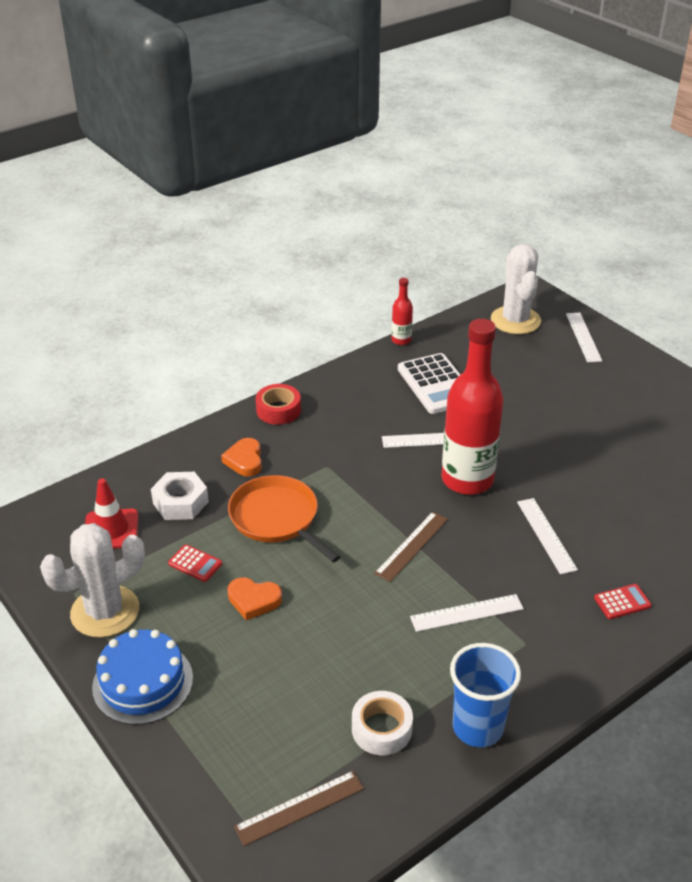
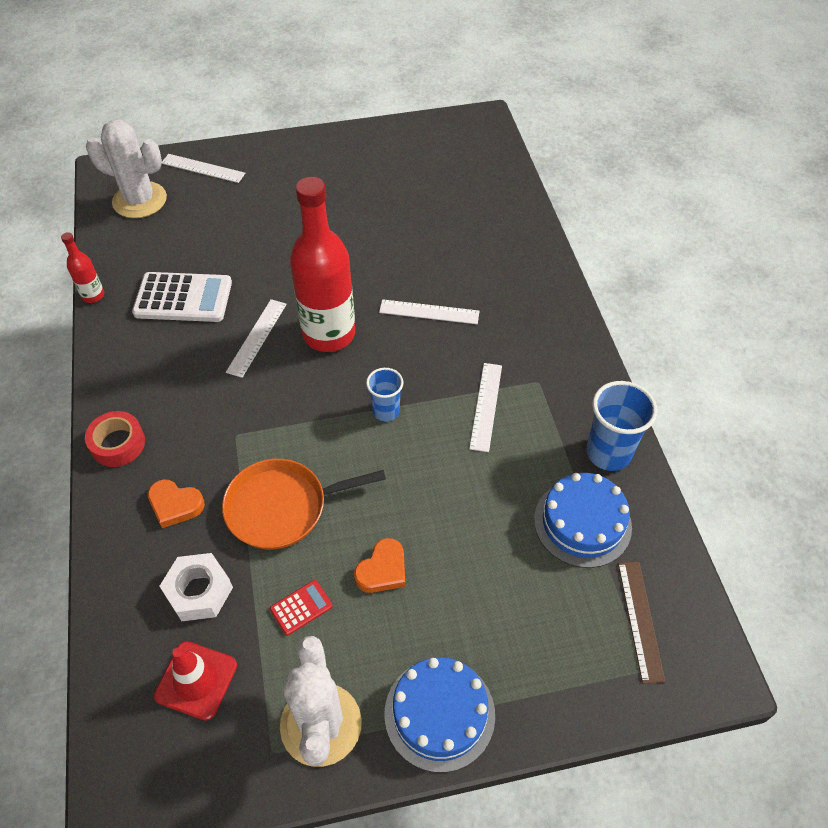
camera: 65 degrees left, 15 degrees up
white tape [352,691,413,755] -> blue cake [534,473,632,568]
brown ruler [374,511,448,582] -> blue cup [366,368,404,421]
red calculator [594,584,652,619] -> none

